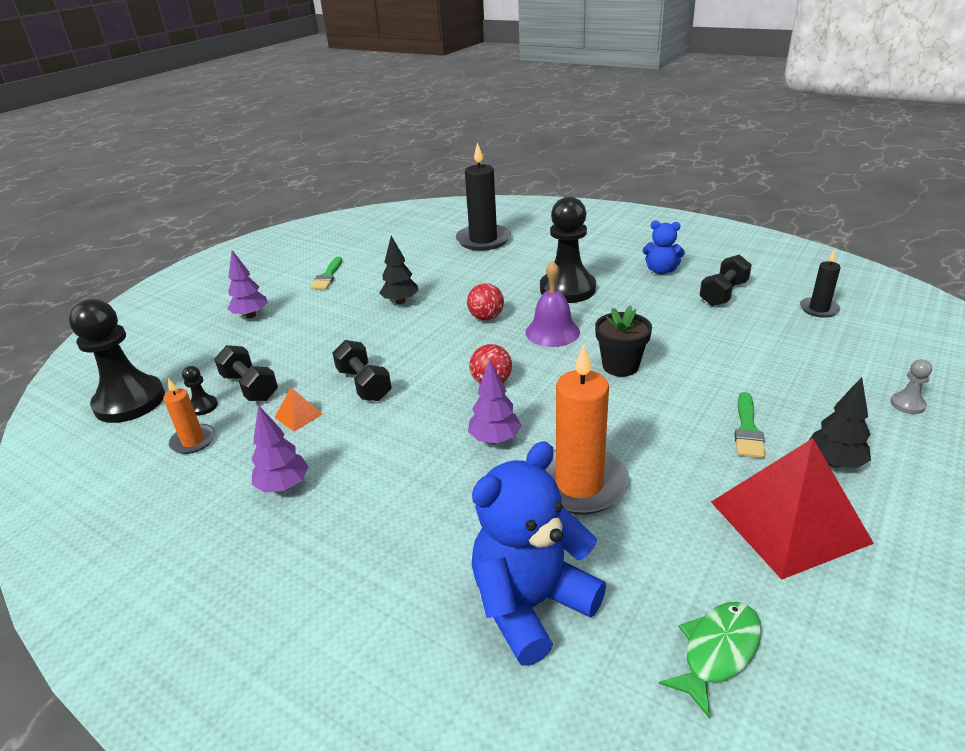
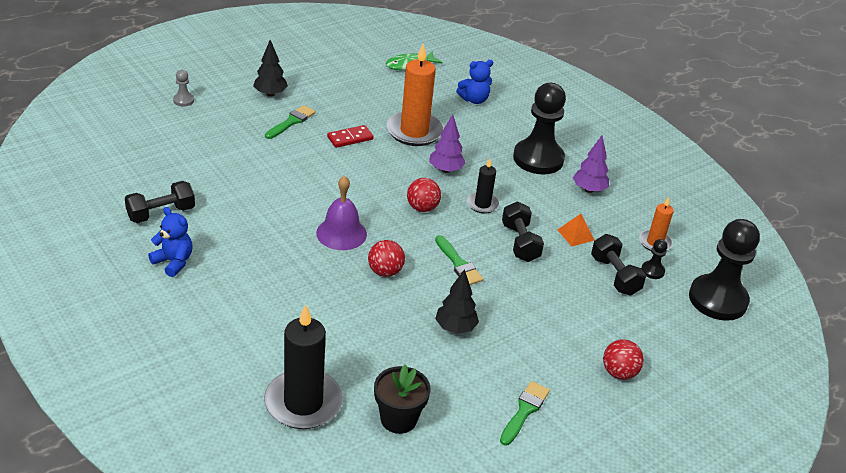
camera: 165 degrees left, 5 degrees up
purple tree [227,250,268,318] -> red ball [603,339,644,380]
blue teddy bear [472,441,606,665] -> blue teddy bear [456,60,493,104], size x0.55
black pawn [540,196,596,303] -> black pawn moved to [513,83,566,174]
black flower pot [595,306,652,376] -> black flower pot moved to [374,364,431,434]
red pyramid [711,438,874,580] -> none
black candle [800,250,841,318] -> black candle moved to [467,158,499,213]
none -> red domino [327,125,374,148]
none -> green brush [435,235,483,285]

